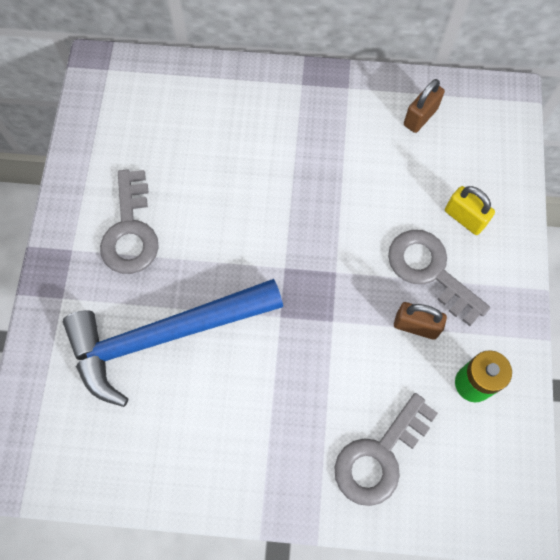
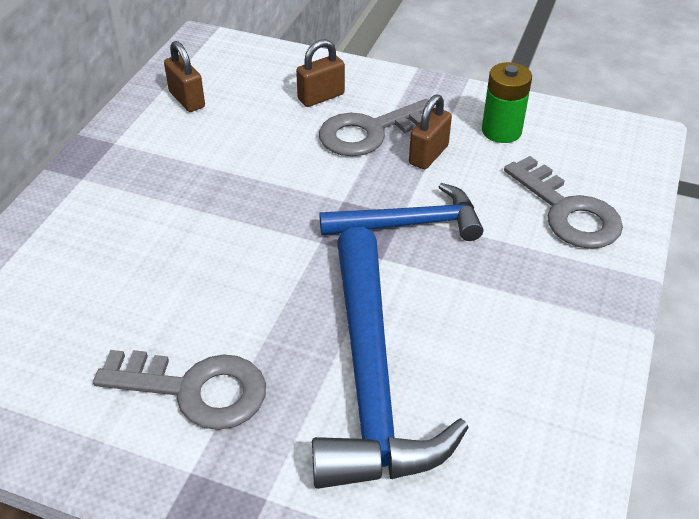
camera: 75 degrees left, 25 degrees down
yellow padlock [445,186,495,235] -> brown padlock [296,39,345,107]
none -> blue hammer [320,183,483,241]

